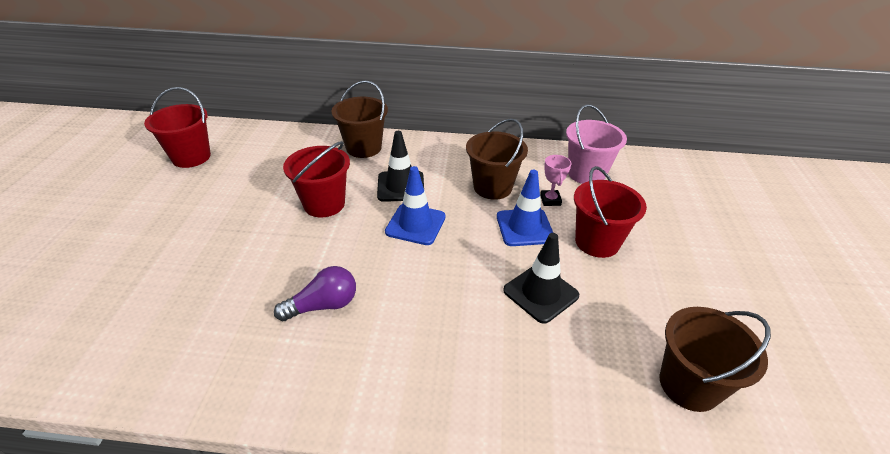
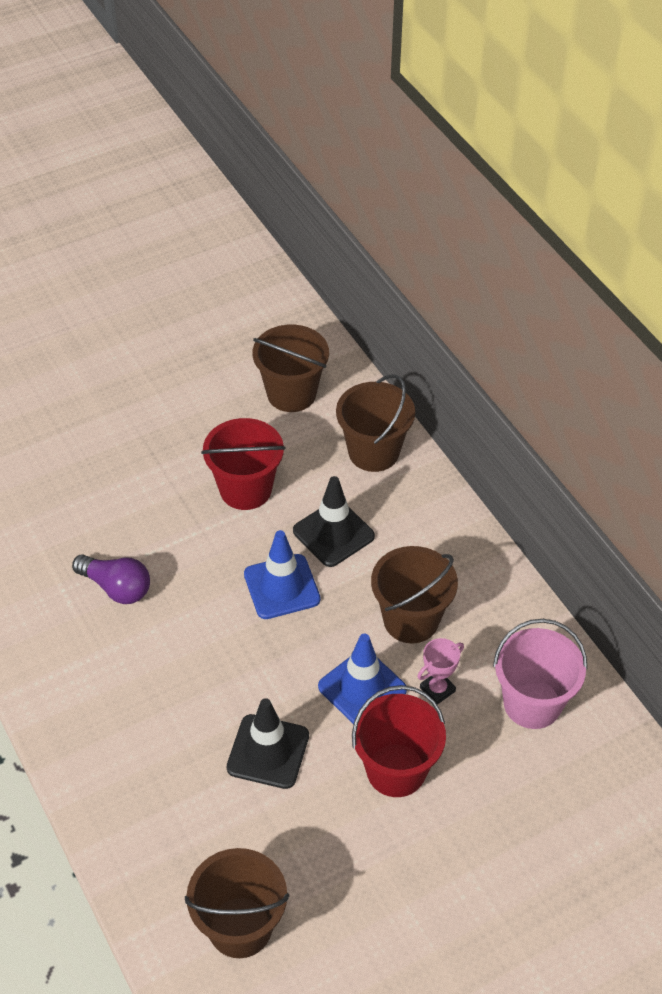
camera: 55 degrees right, 10 degrees up
red bucket [144,87,211,168] -> none
none -> brown bucket [253,325,329,412]

